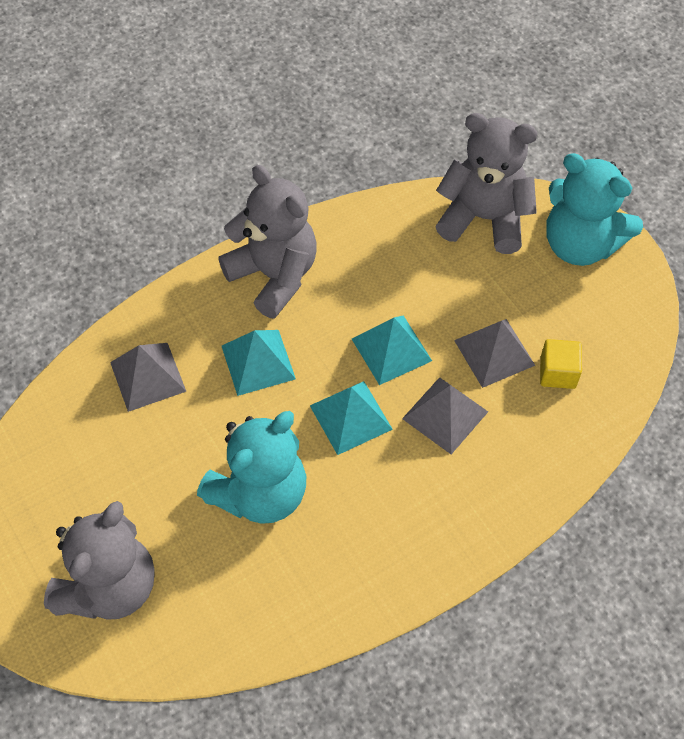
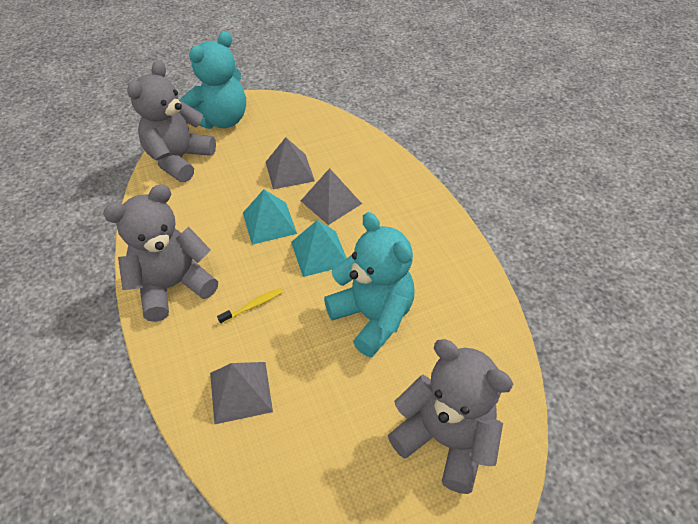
camera: 80 degrees left, 10 degrees down
turquoise pyramid [222,330,296,396] -> yellow toothbrush [217,288,283,324]
yellow cube [540,339,582,389] -> none

